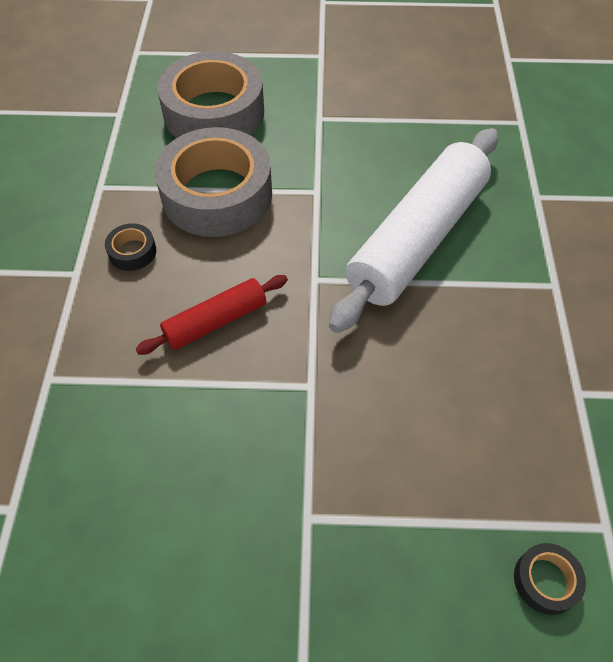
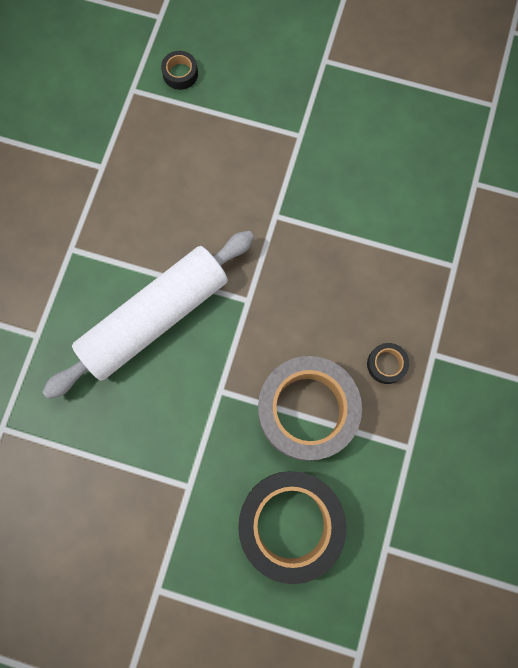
camera: 165 degrees left, 20 degrees up
red rolling pin [136,275,288,355] -> none
grey tape [157,51,264,138] -> black tape [238,471,347,584]

